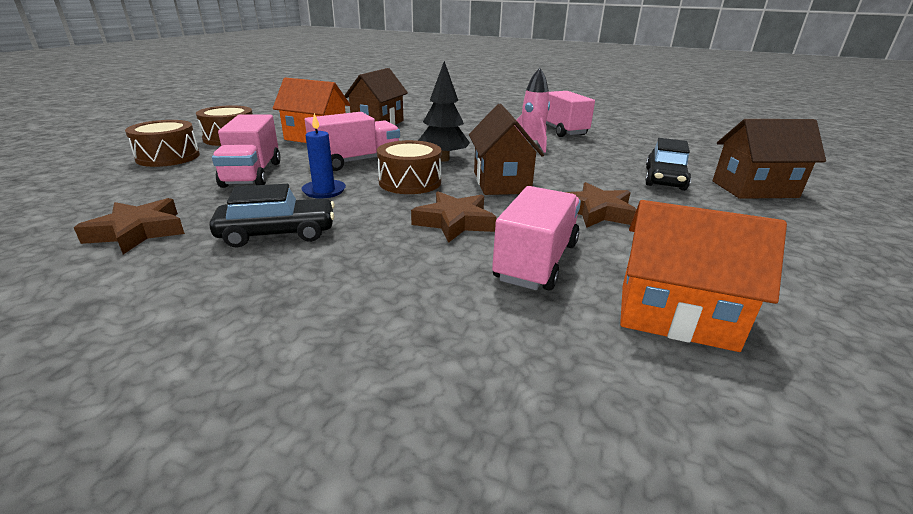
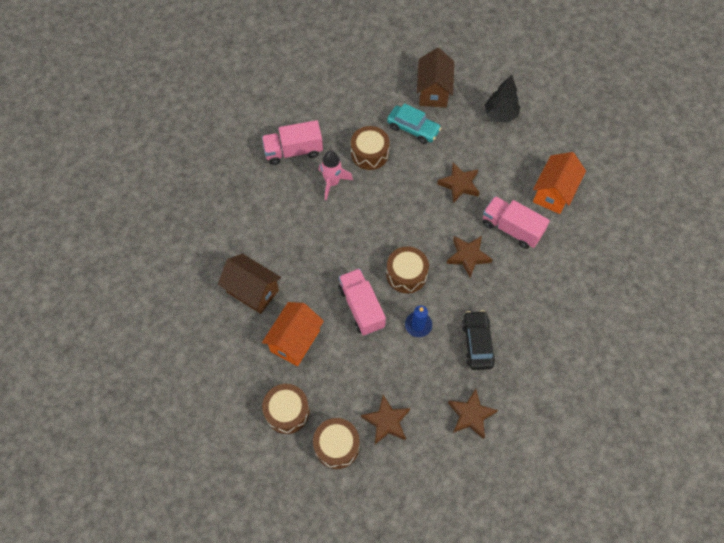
camera: 80 degrees left, 35 degrees up
pink truck [212,115,281,188] -> none
black tree [418,61,470,162] -> black tree moved to [485,75,520,123]
brown house [469,104,544,195] -> none
black car [645,138,691,191] -> turquoise car [387,103,441,144]
none -> brown drum [351,126,390,170]
none -> brown star [361,395,410,444]

